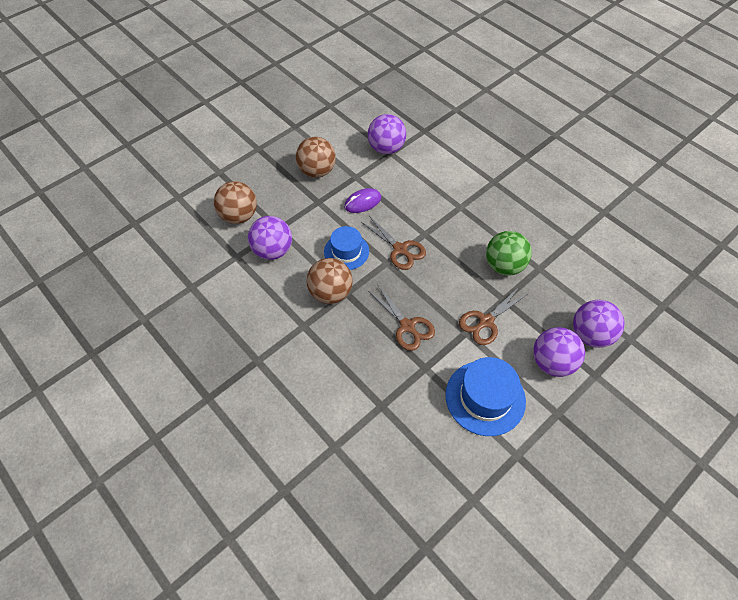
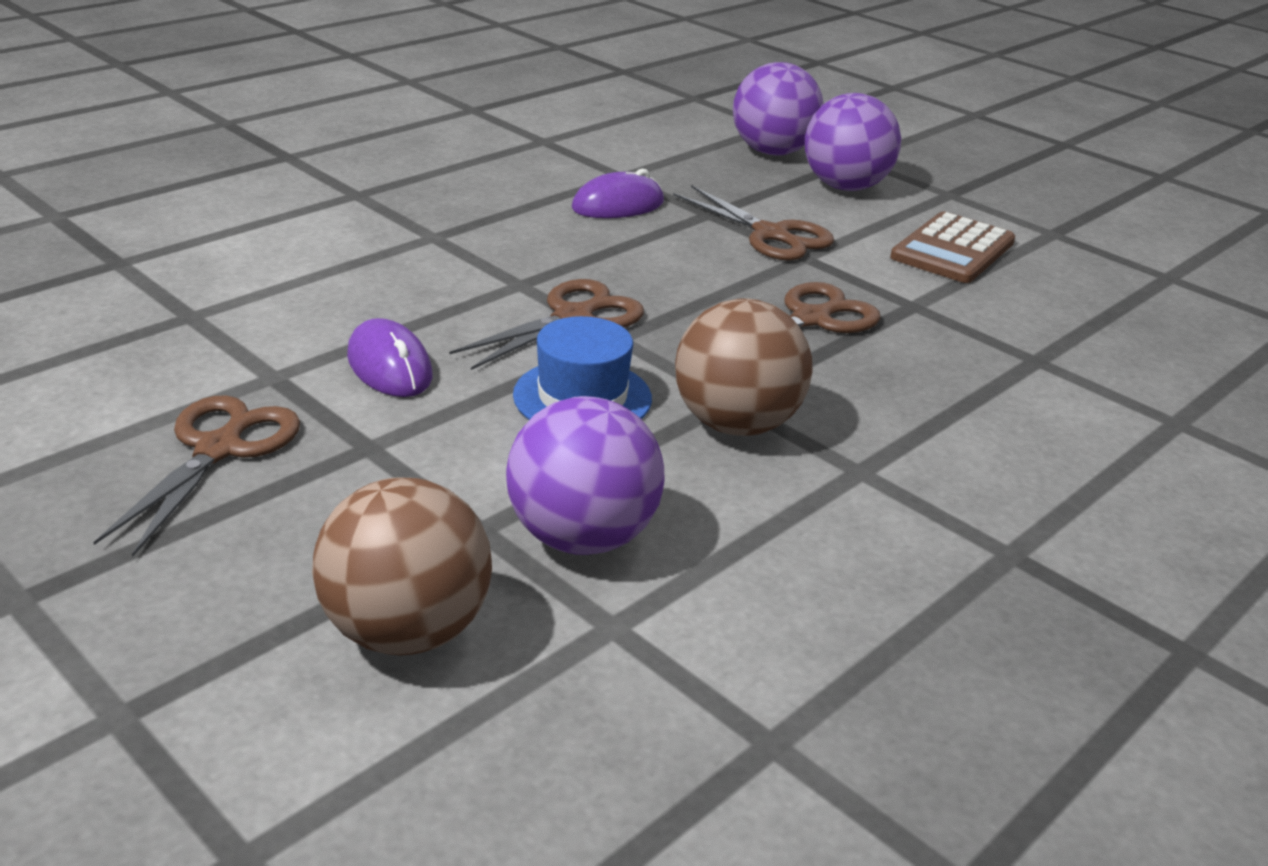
camera: 95 degrees left, 25 degrees down
brown ball [296,137,336,178] -> brown scissors [93,396,300,557]
purple ball [368,114,406,154] -> none
blue hat [445,357,526,436] -> brown calculator [890,212,1015,283]
green ball [486,231,532,276] -> purple mouse [571,169,664,218]

